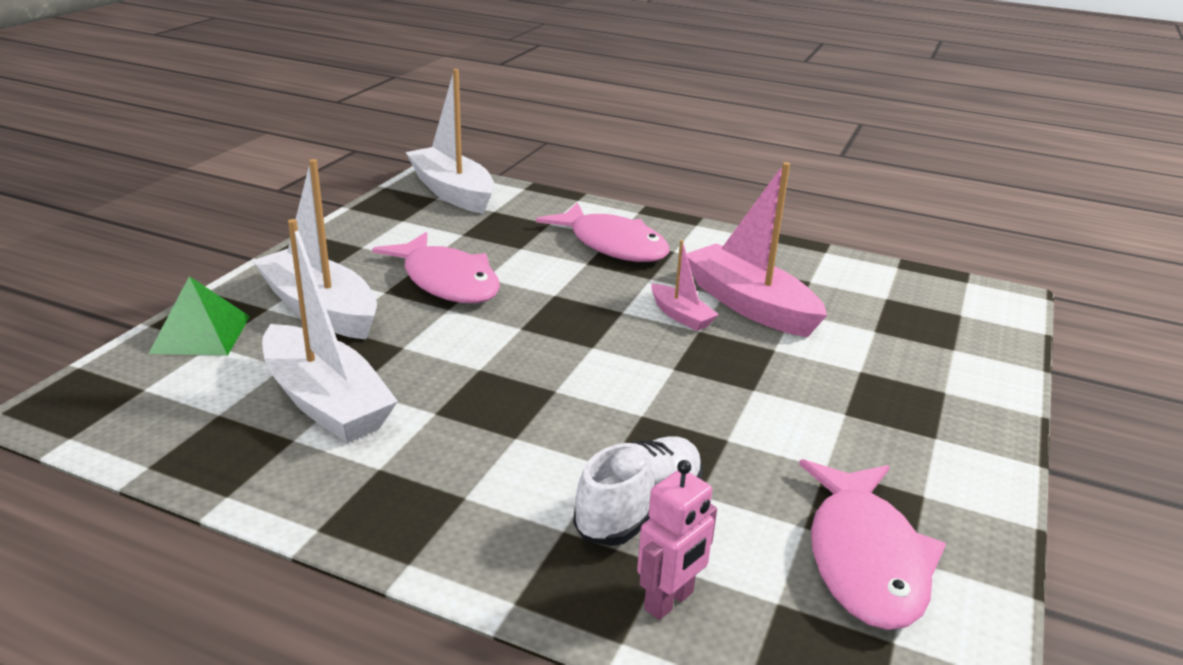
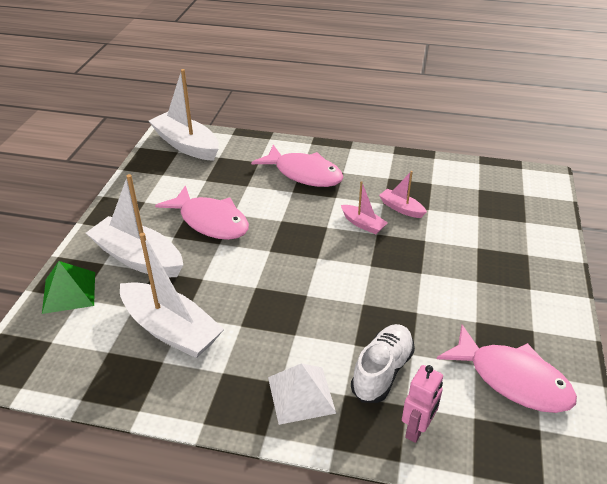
camera: 10 degrees left, 10 degrees up
pink boat [686,162,827,337] -> pink boat [379,171,427,218], size x0.50
pink fish [799,459,946,630] -> pink fish turned 45 degrees counterclockwise [437,325,577,413]
none -> white pyramid [268,363,337,425]

